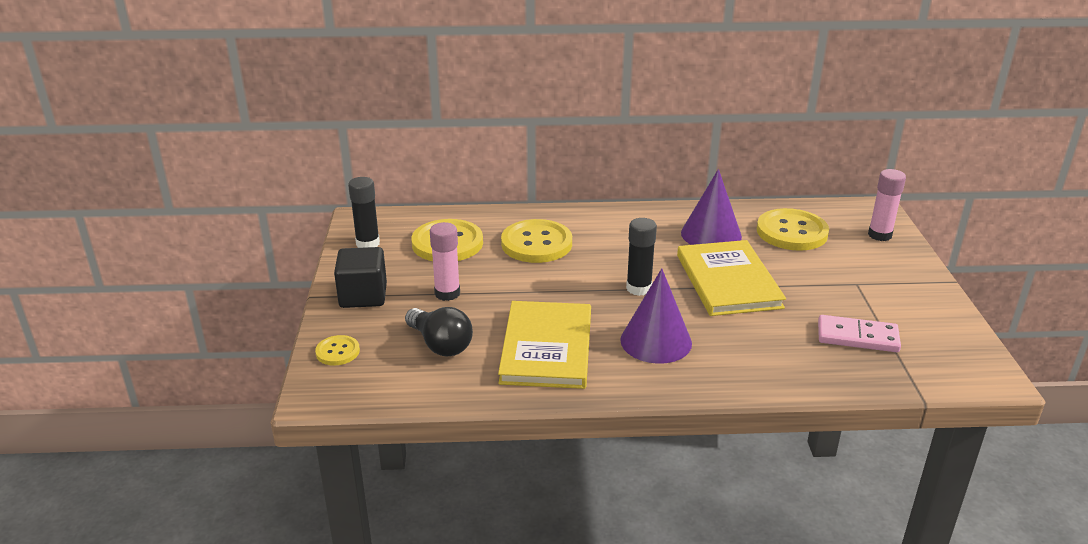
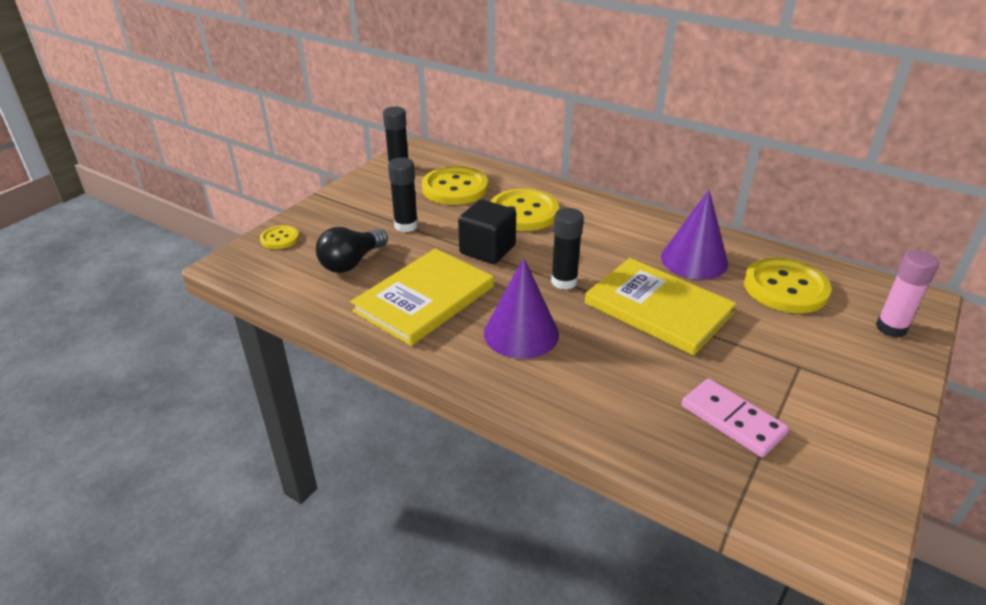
camera: 35 degrees right, 5 degrees up
black cube [334,247,387,308] -> black cube moved to [458,200,516,264]
black light bulb [405,307,473,357] -> black light bulb turned 45 degrees clockwise [316,227,388,273]
pink glue stick [430,222,460,301] -> black glue stick [388,157,418,232]
yellow book [677,240,786,316] -> yellow book turned 75 degrees counterclockwise [585,258,736,356]

